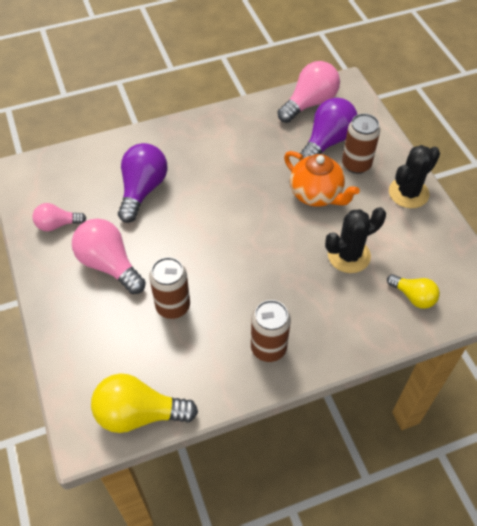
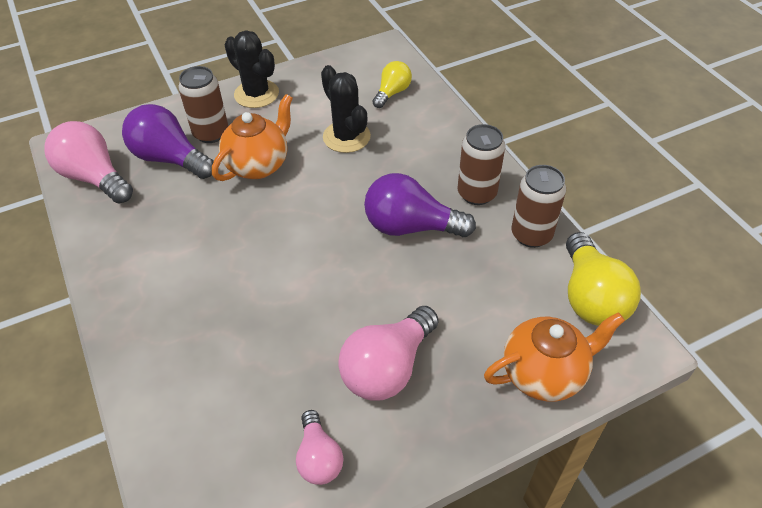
camera: 95 degrees left, 5 degrees down
purple light bulb [118,143,167,223] -> purple light bulb moved to [364,173,476,237]
brown can [149,257,190,319] -> brown can moved to [511,165,566,248]
none -> orange teapot [484,312,625,402]

